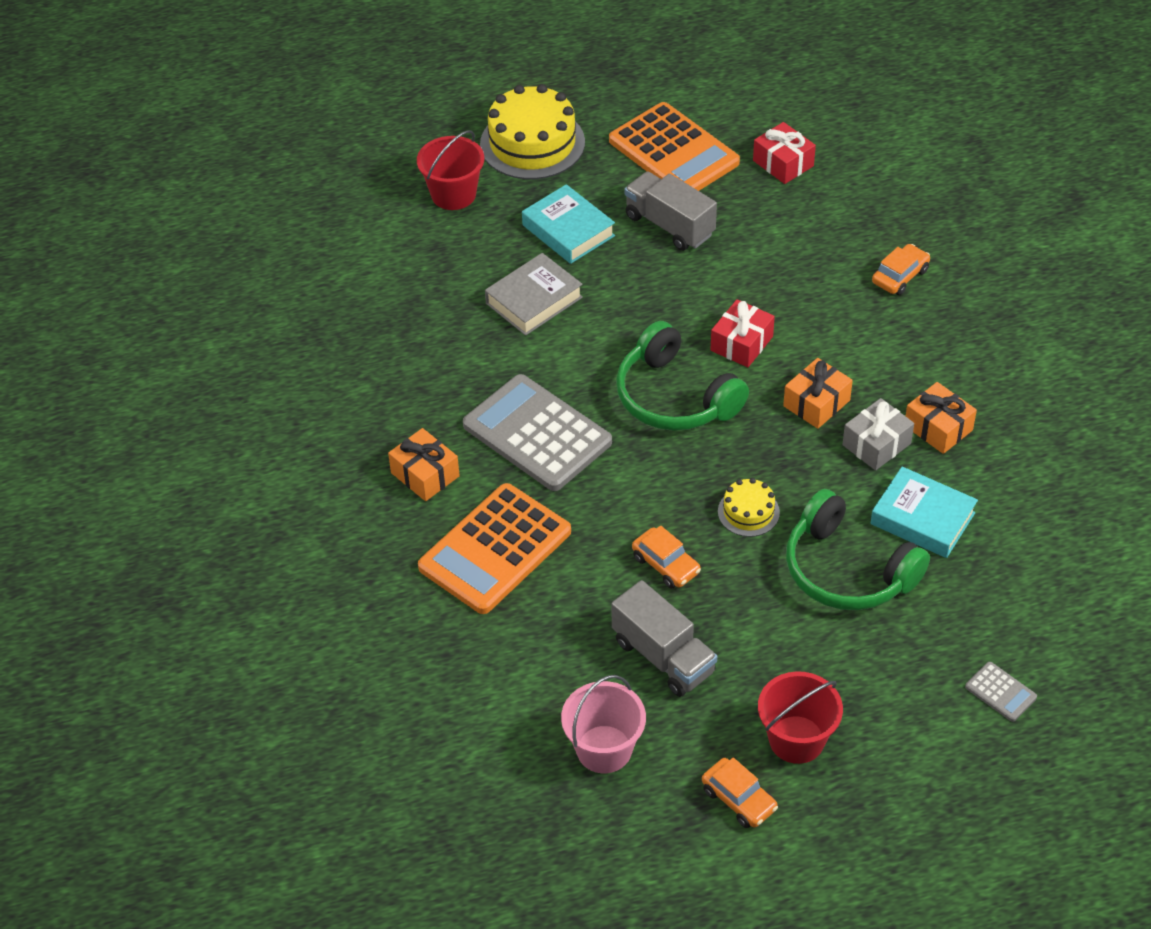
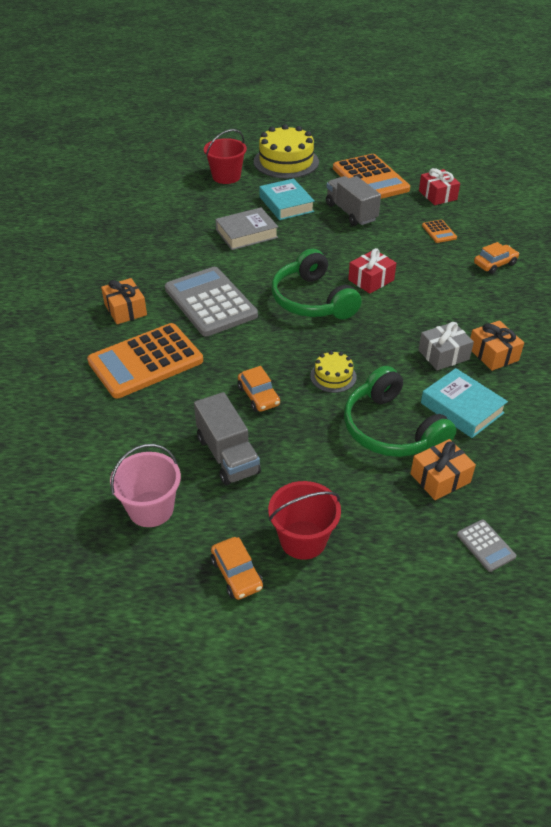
camera: 15 degrees right, 5 degrees down
orange gift [783,358,853,429] -> orange gift moved to [410,439,476,500]
none -> orange calculator [422,220,457,243]

